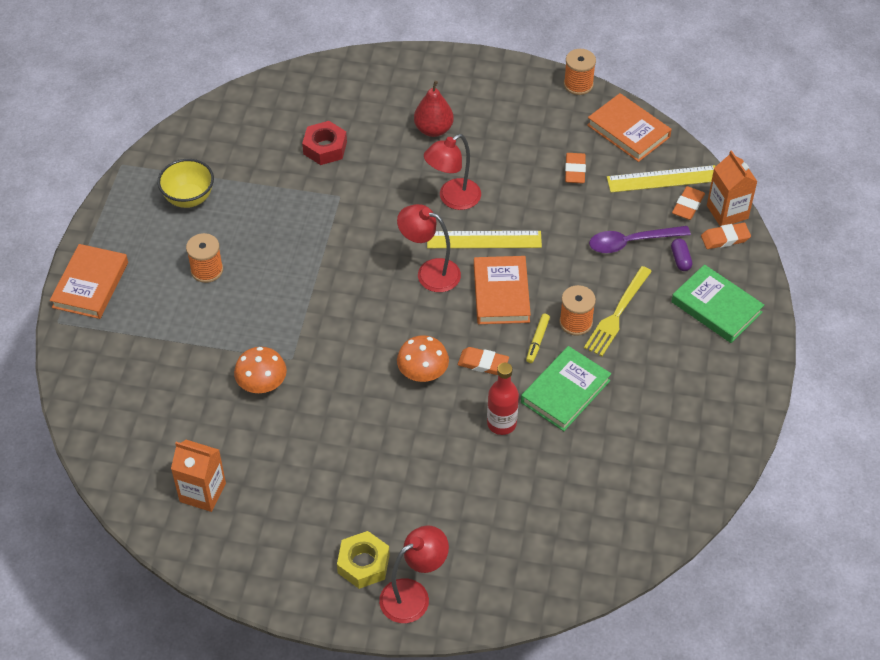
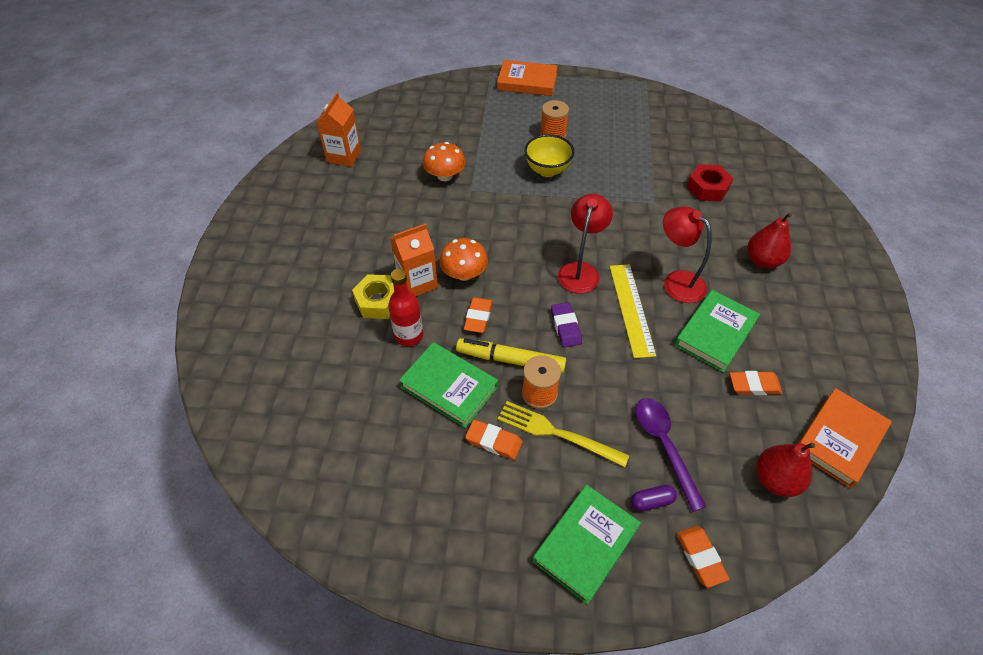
camera: 85 degrees right, 0 degrees up
yellow bowl [157,159,214,208] -> yellow bowl moved to [524,134,574,177]
yellow nut [337,531,390,589] -> yellow nut moved to [352,274,394,319]
red lamp [379,526,449,623] -> none
orange book [474,256,531,324] -> purple eraser [551,302,582,347]
yellow marker [526,314,550,363] -> yellow marker [456,338,566,374], size x1.81
orange spool [564,49,596,95] -> none
yellow ruler [607,165,715,192] -> red pear [756,443,815,497]
orange eraser [672,186,705,220] -> orange eraser moved to [465,420,523,460]
orange carton [707,150,758,227] -> orange carton moved to [390,223,438,296]
none -> green book [675,290,760,372]

